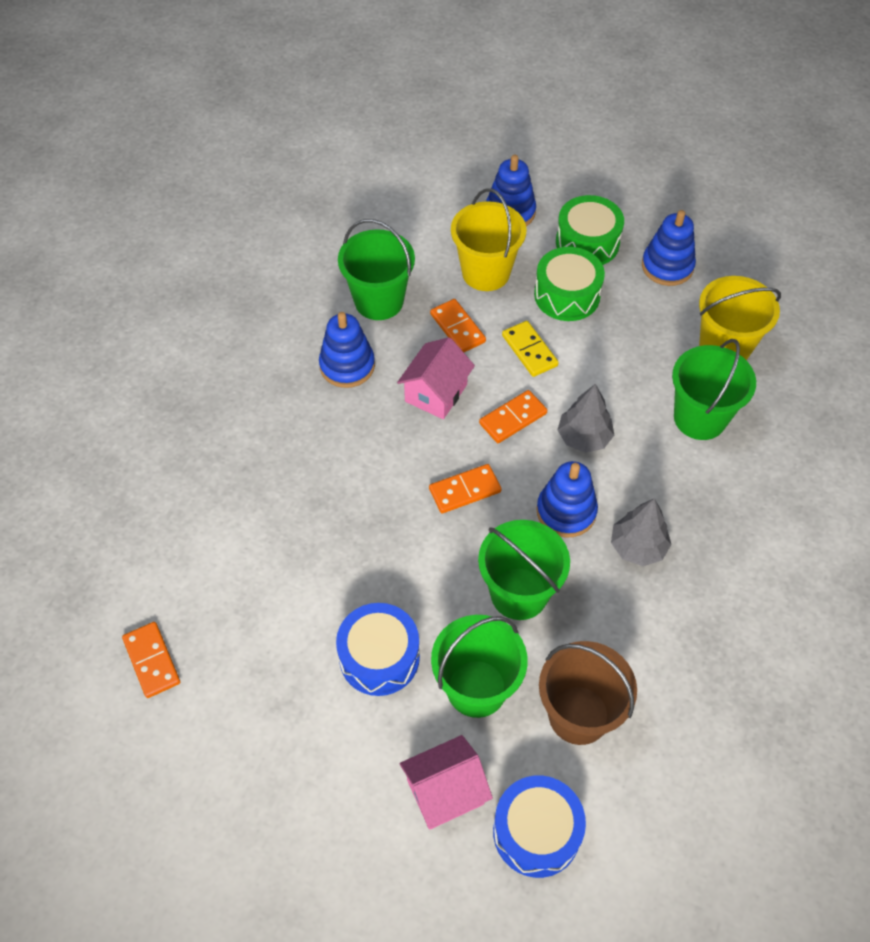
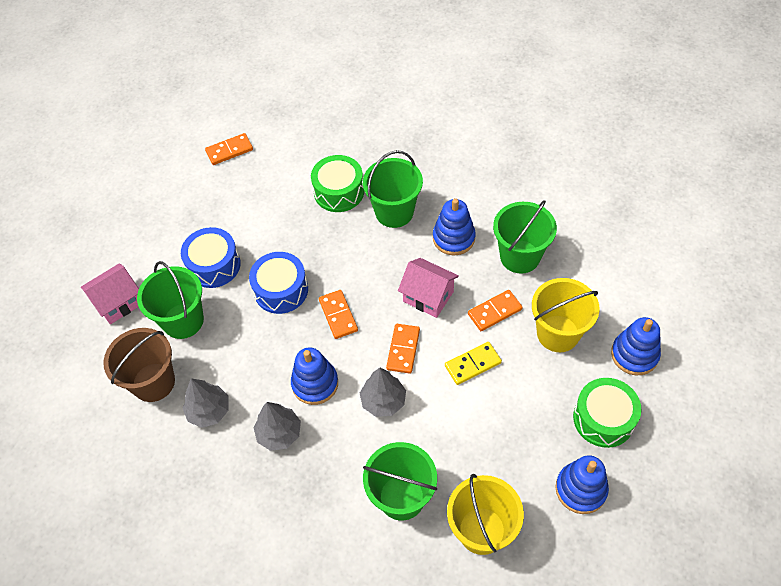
camera: 95 degrees right, 0 degrees up
pink house [400,735,493,830] -> pink house turned 75 degrees clockwise [81,264,139,324]
green bucket [478,520,570,620] -> green bucket moved to [363,150,423,228]
orange domino [479,390,547,443] -> orange domino turned 45 degrees clockwise [386,324,420,374]
blue drum [493,775,586,878] -> blue drum moved to [249,252,308,314]
green drum [534,247,605,321] -> green drum moved to [311,155,364,212]
none -> grey tree [183,378,229,428]

